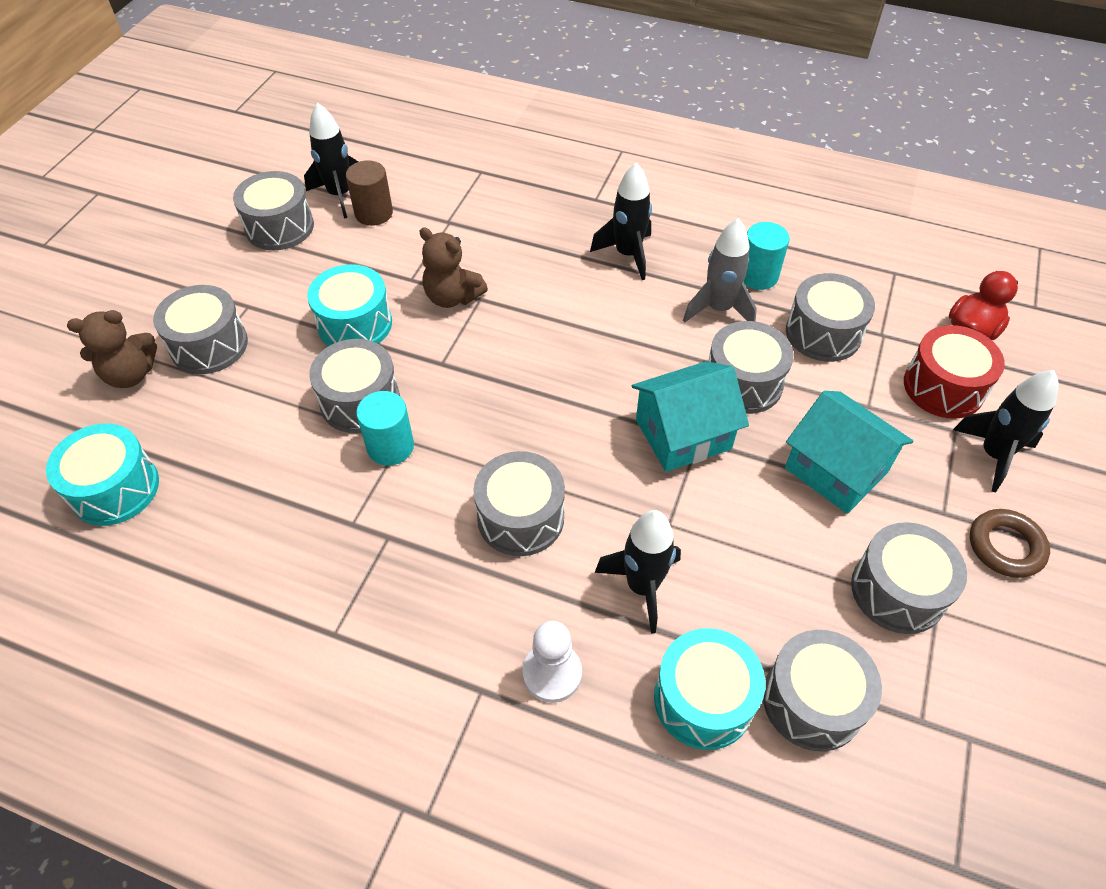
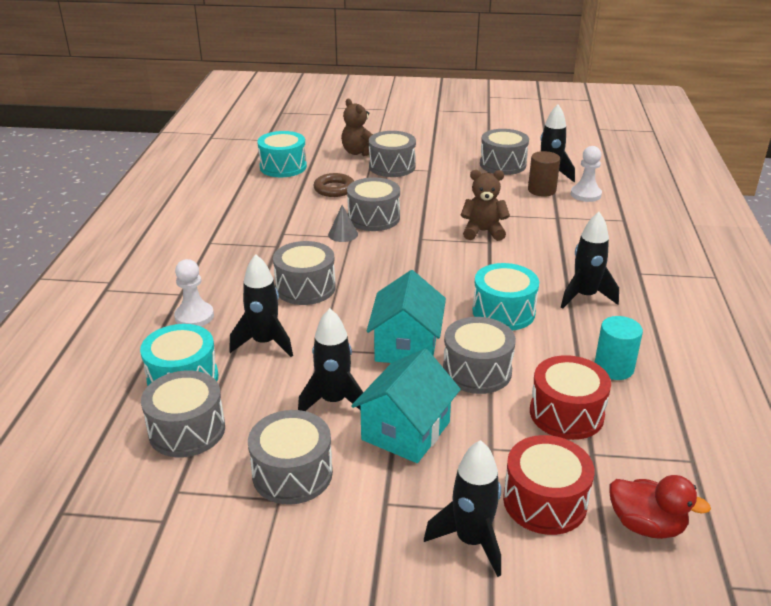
camera: 75 degrees right, 20 degrees down
turquoise drum [307,264,392,346] -> turquoise drum moved to [473,263,539,330]
turquoise cylinder [356,391,414,466] -> grey cone [328,205,358,242]
brown teddy bear [419,227,488,308] -> brown teddy bear turned 75 degrees clockwise [460,170,510,241]
turquoise house [632,361,749,472] -> turquoise house turned 45 degrees clockwise [367,270,446,363]
grey rocket [683,218,757,323] -> none
grey drum [786,273,875,362] -> red drum [530,355,611,440]
brown ring [970,509,1050,578] -> brown ring moved to [313,173,354,197]
none -> black rocket [298,308,363,411]
none -> white pawn [571,146,602,202]

